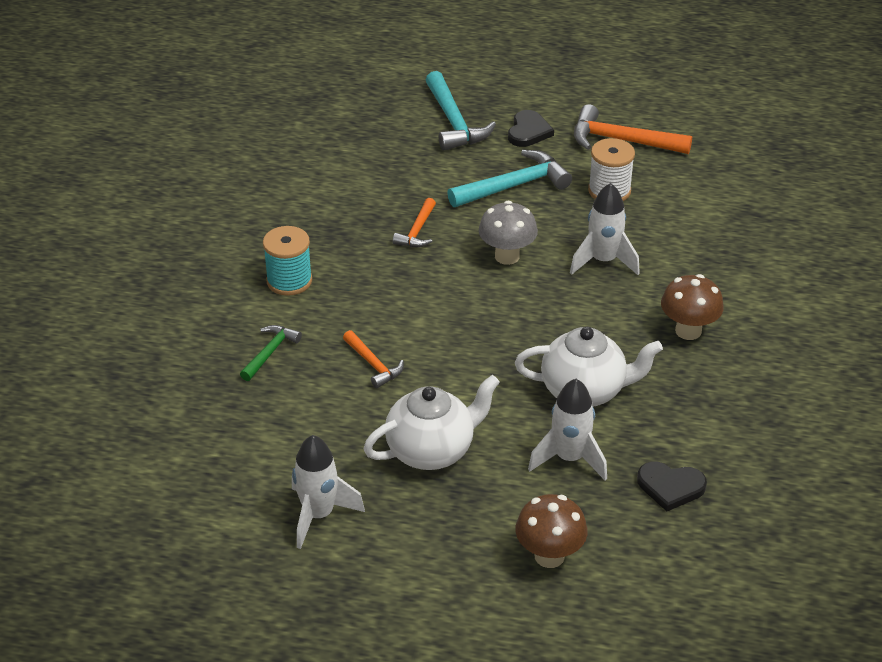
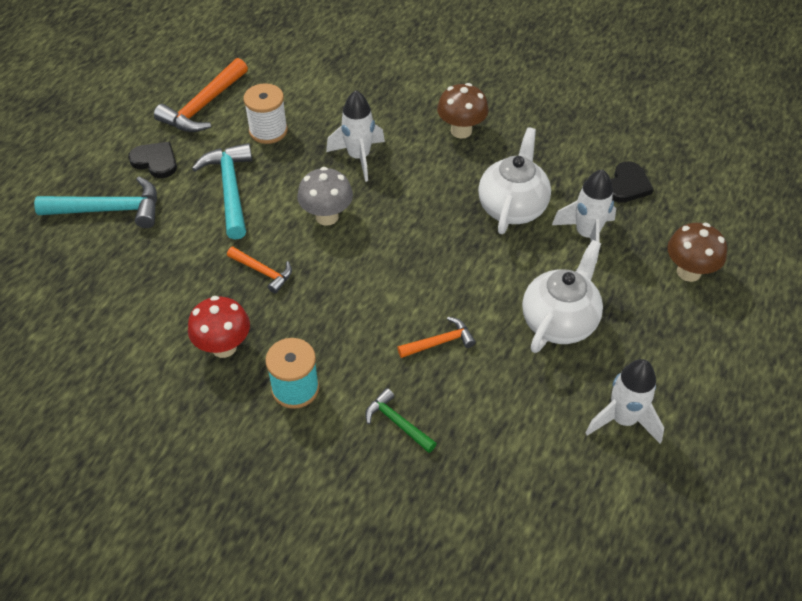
camera: 75 degrees left, 10 degrees up
white teapot [364,375,500,470] -> white teapot turned 45 degrees clockwise [522,240,603,353]
none -> red mushroom [188,296,250,358]

